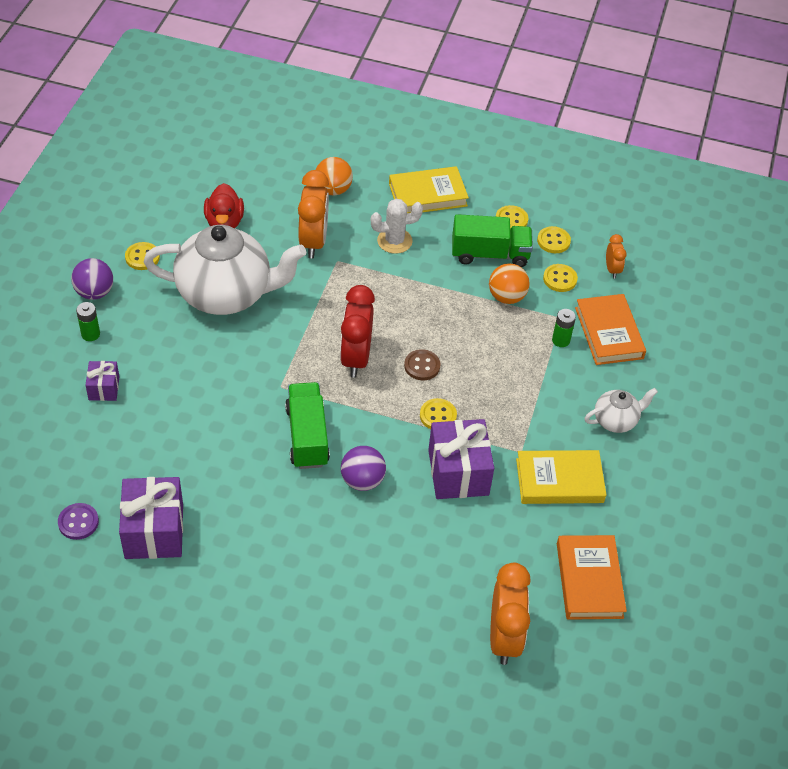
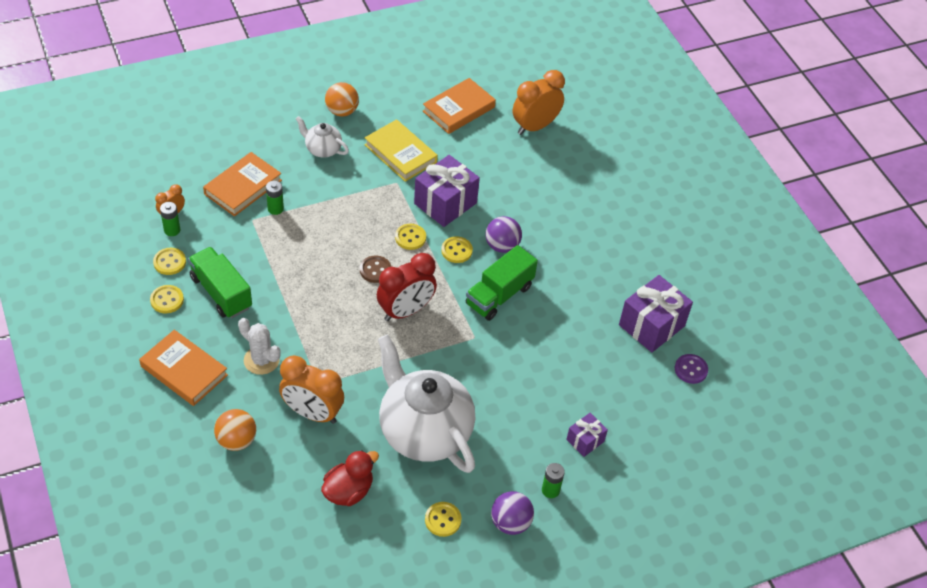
camera: 130 degrees left, 0 degrees up
orange clock [298,170,329,258] -> orange clock turned 120 degrees counterclockwise [279,355,344,424]
yellow book [389,166,469,213] -> orange book [139,330,228,406]
orange ball [489,263,530,304] -> orange ball moved to [325,82,359,116]
yellow button [543,264,578,292] -> yellow button moved to [441,236,473,263]
none -> green battery [160,202,180,236]

